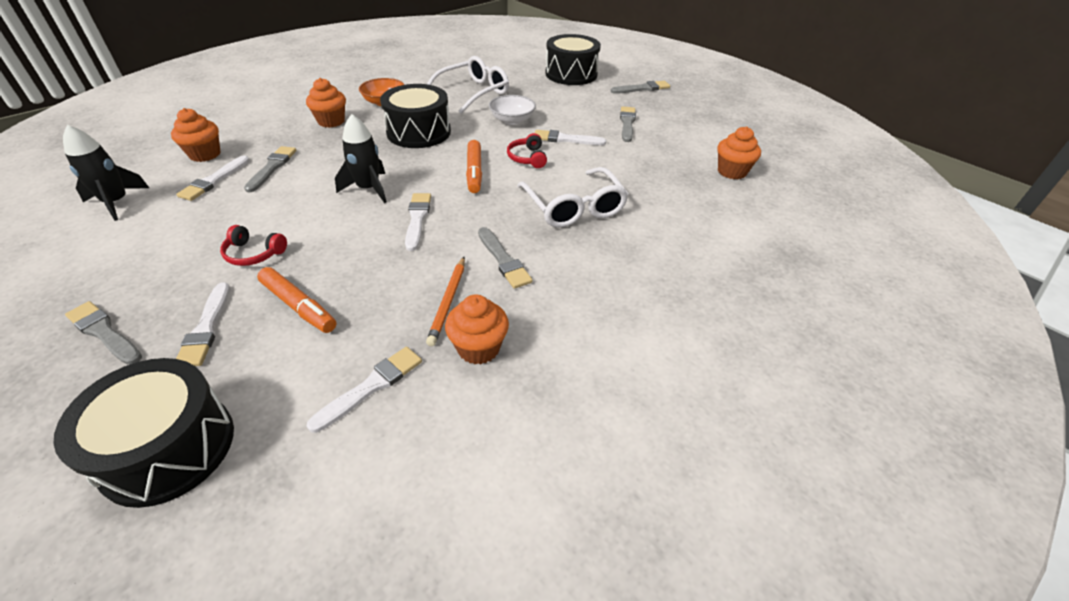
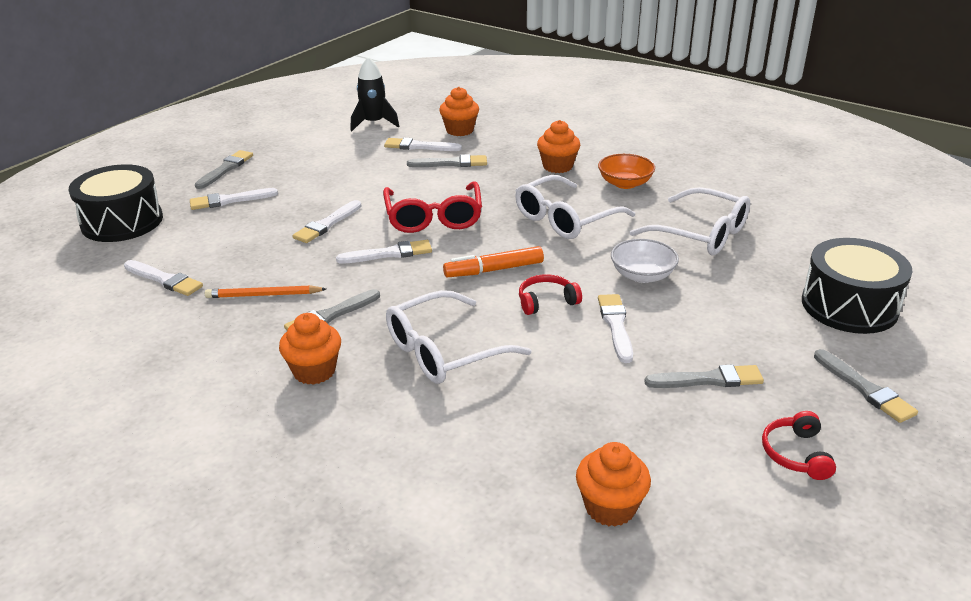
camera: 80 degrees right, 10 degrees down
red headphones [220,225,287,266] -> red headphones moved to [762,411,836,480]
orange marker [257,267,336,333] -> none
black rocket [335,114,387,203] -> red glasses [383,181,482,233]
black drum [380,84,451,148] -> white glasses [515,175,635,239]
orange cupcake [445,294,509,365] -> orange cupcake moved to [279,313,341,385]
none -> white brush [292,200,361,243]

